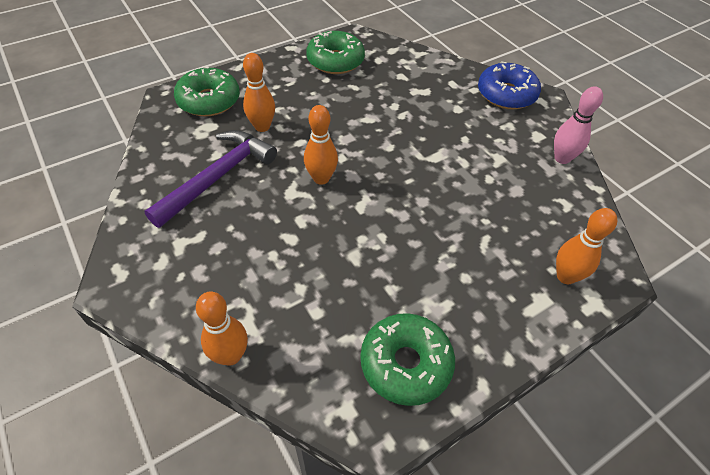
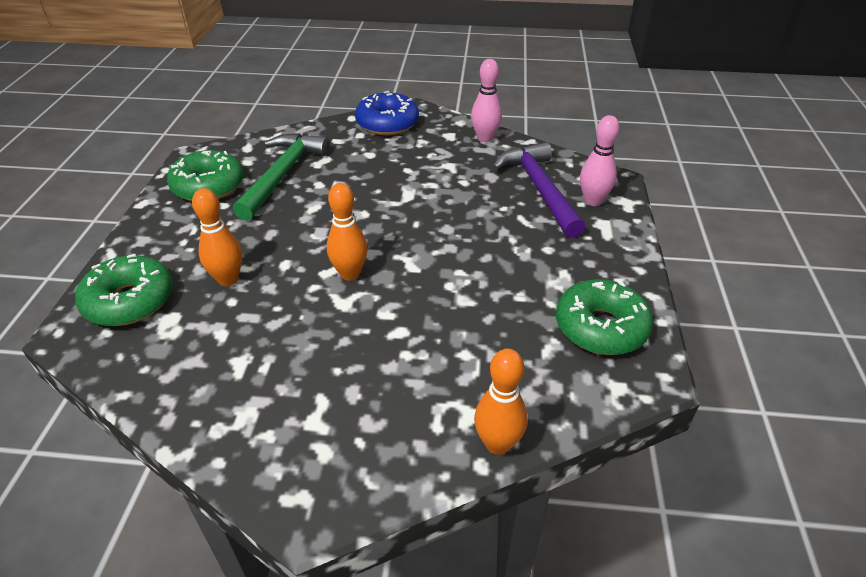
camera: 50 degrees left, 10 degrees down
purple hammer [144,130,277,228] -> purple hammer moved to [493,142,585,238]
orange bowling pin [556,208,617,284] -> pink bowling pin [580,115,620,206]
none -> green hammer [233,133,330,221]

